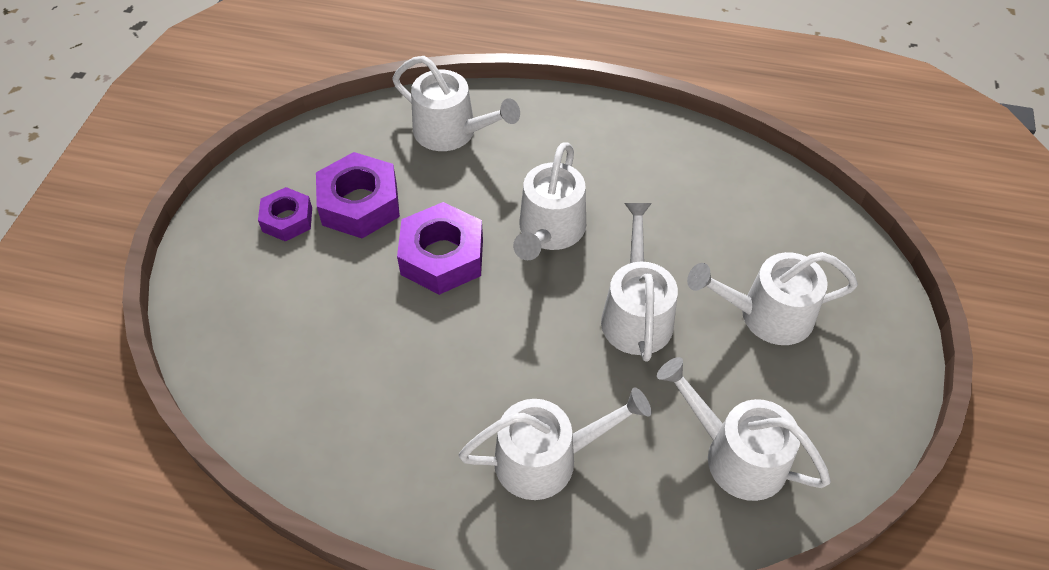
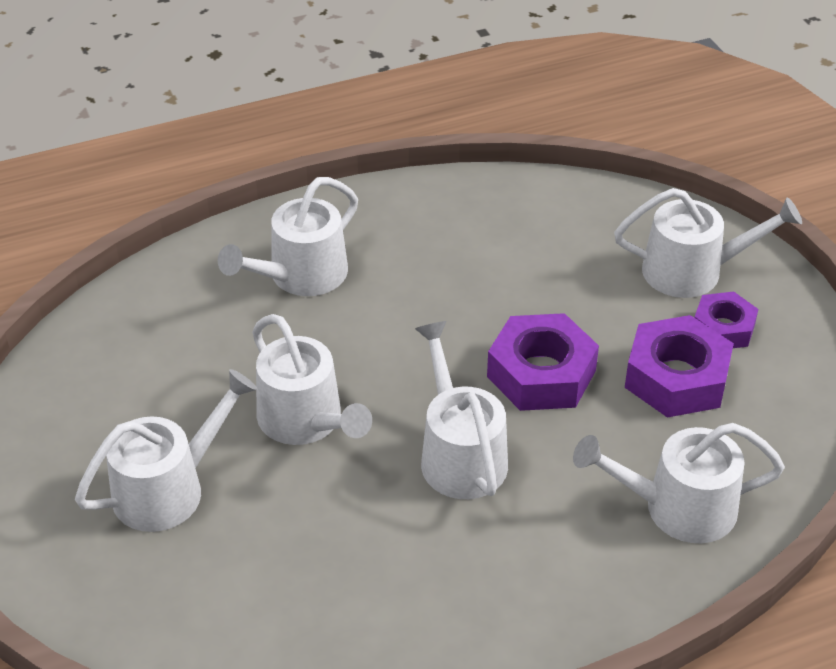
camera: 145 degrees right, 10 degrees down
white watering can [657,357,831,501] -> white watering can moved to [614,188,802,298]

